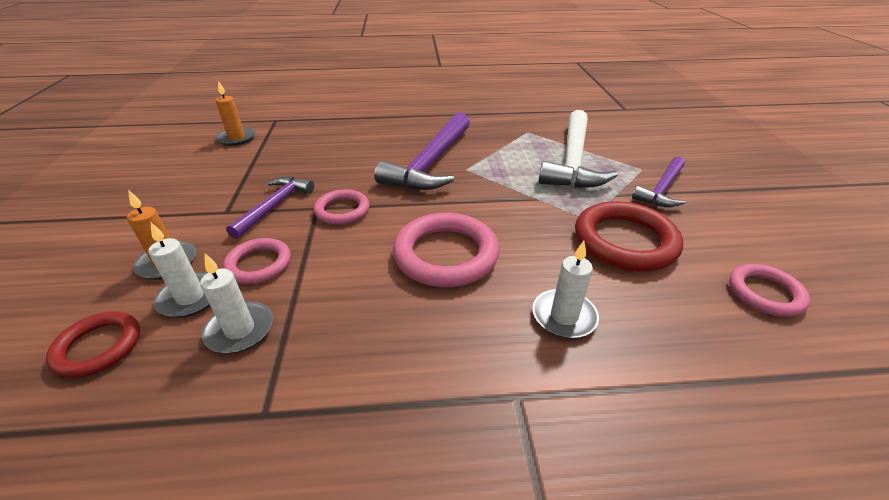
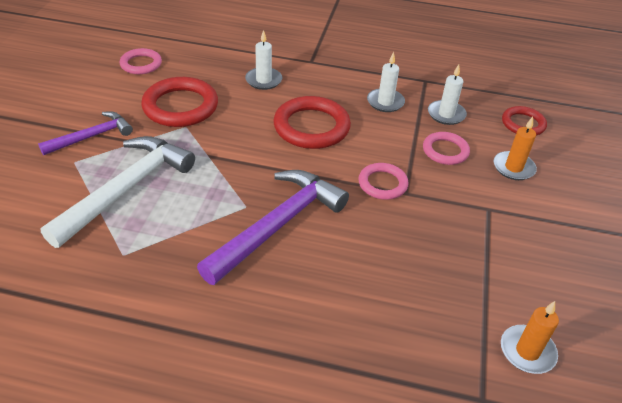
camera: 165 degrees left, 5 degrees up
white candle [148,223,210,318] -> white candle moved to [367,52,405,112]
purple hammer [226,177,314,239] -> none
pink ring [393,213,500,287] -> red ring [273,96,351,149]

